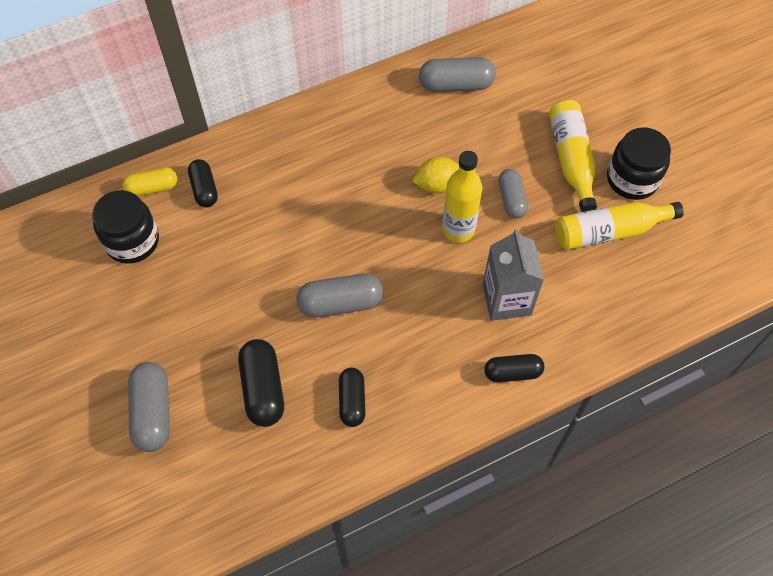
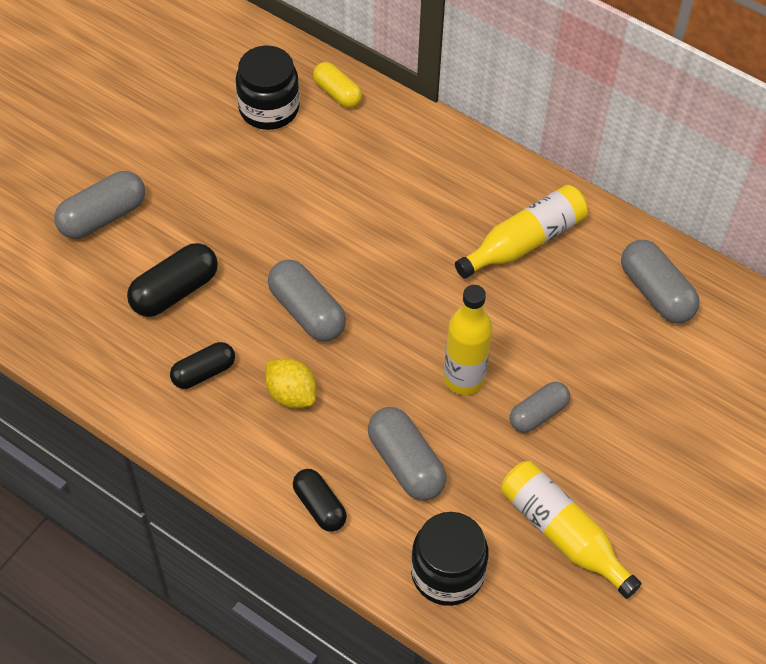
camera: 60 degrees right, 5 degrees down
black capsule [188,159,218,208] -> none
yellow lemon [412,157,459,193] -> yellow lemon moved to [265,358,316,408]
grey carton [483,229,544,321] -> grey capsule [368,407,447,501]
yellow bottle [549,100,597,212] -> yellow bottle moved to [455,185,588,279]
black jar [607,127,671,200] -> black jar moved to [411,512,489,606]

